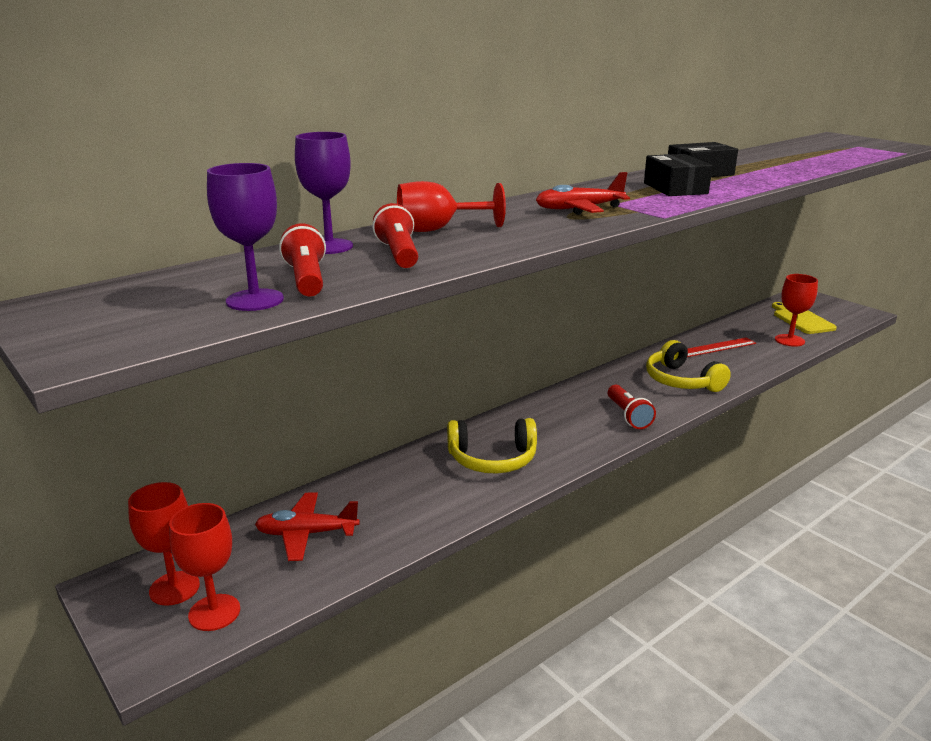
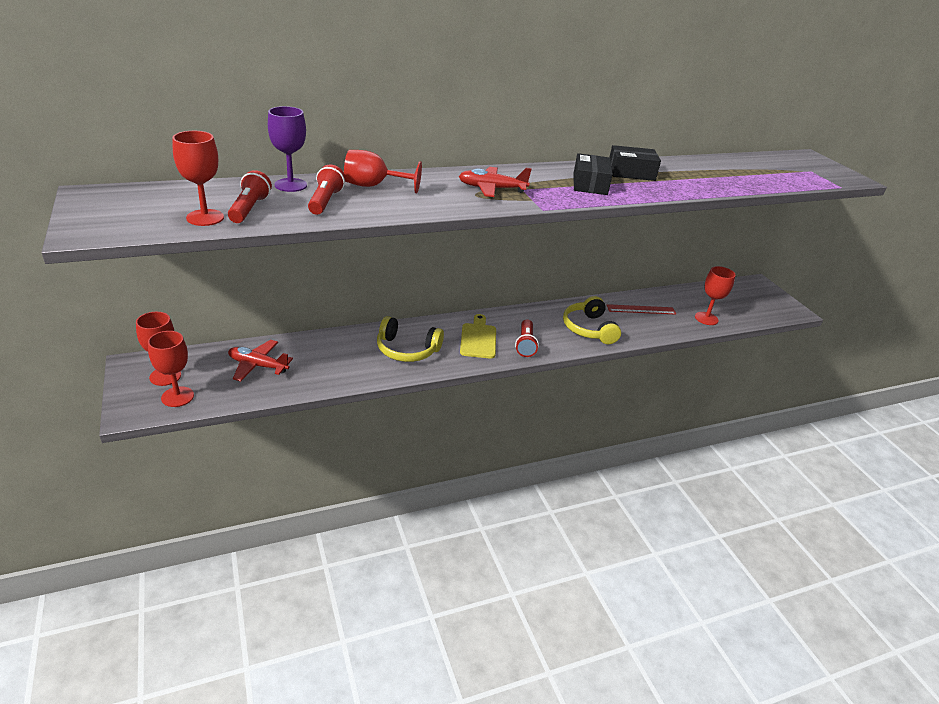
camera: 15 degrees right, 10 degrees up
purple goblet [207,163,284,311] -> red goblet [172,131,224,226]
yellow cutting board [772,302,837,334] -> yellow cutting board moved to [460,314,496,359]

